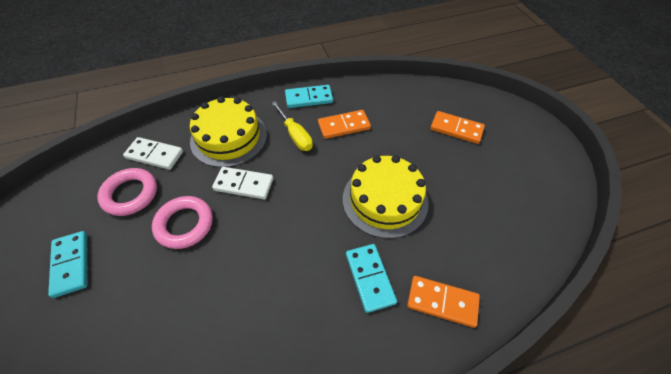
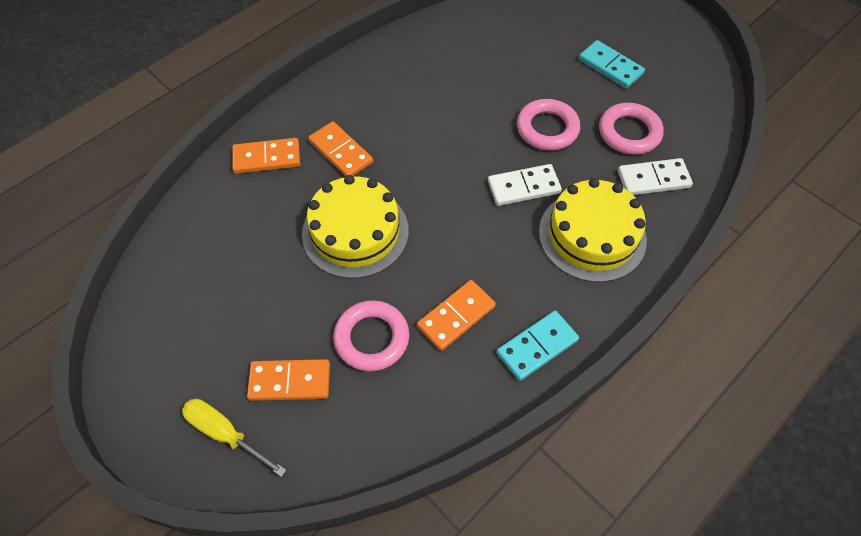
camera: 155 degrees right, 5 degrees up
yellow screwdriver [272,101,313,151] -> yellow screwdriver moved to [182,399,286,477]
turquoise domino [346,244,397,313] -> orange domino [309,121,373,176]
none -> pink ring [333,300,409,372]

